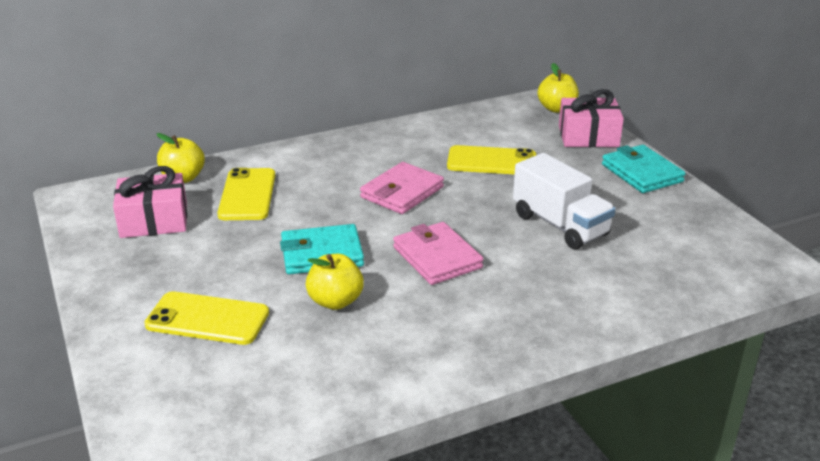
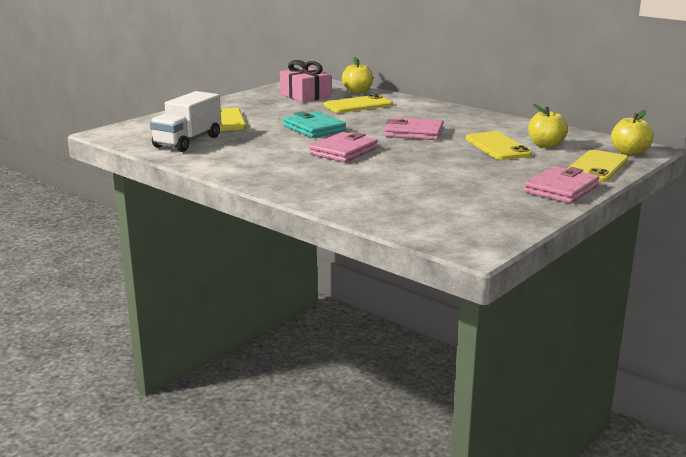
camera: 65 degrees right, 10 degrees down
yellow apple [306,254,364,310] -> yellow apple moved to [528,104,568,148]
white truck [513,153,616,249] -> white truck moved to [150,91,221,152]
pink gift [559,89,624,147] -> yellow phone [567,150,628,182]
turquoise wallet [602,145,686,193] -> pink wallet [524,166,599,204]

